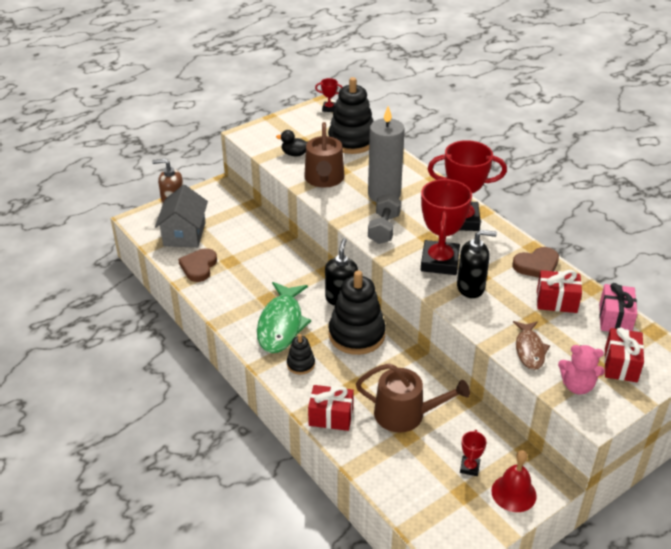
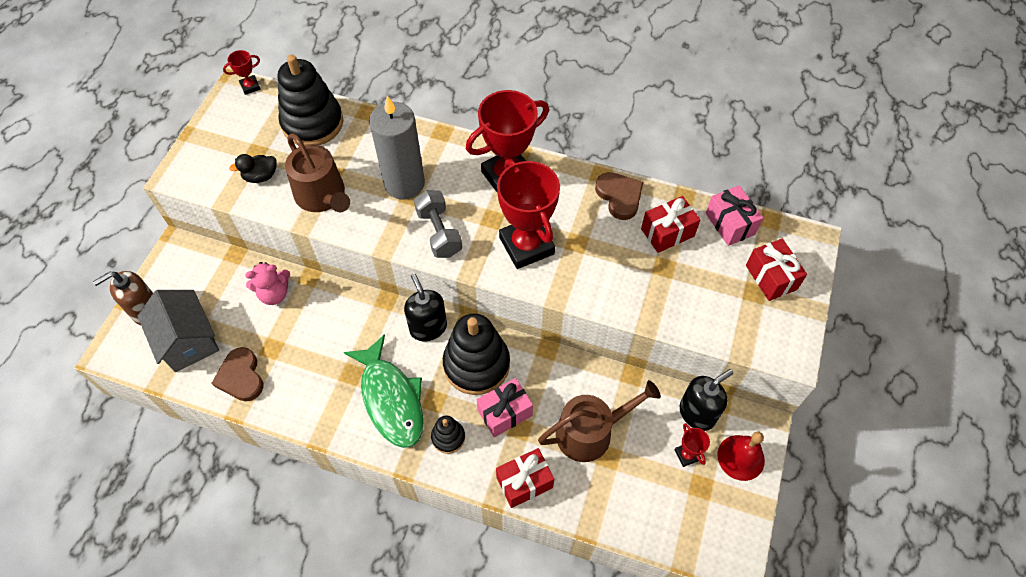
camera: 35 degrees left, 20 degrees up
black soap dispenser [457,230,497,298] -> black soap dispenser moved to [680,369,733,431]
brown heart [512,247,559,278] -> brown heart turned 60 degrees counterclockwise [595,172,643,220]
brown fish [513,321,550,370] -> none
pink teddy bear [558,345,605,395] -> pink teddy bear moved to [245,262,290,305]
none -> pink gift [477,378,533,437]

